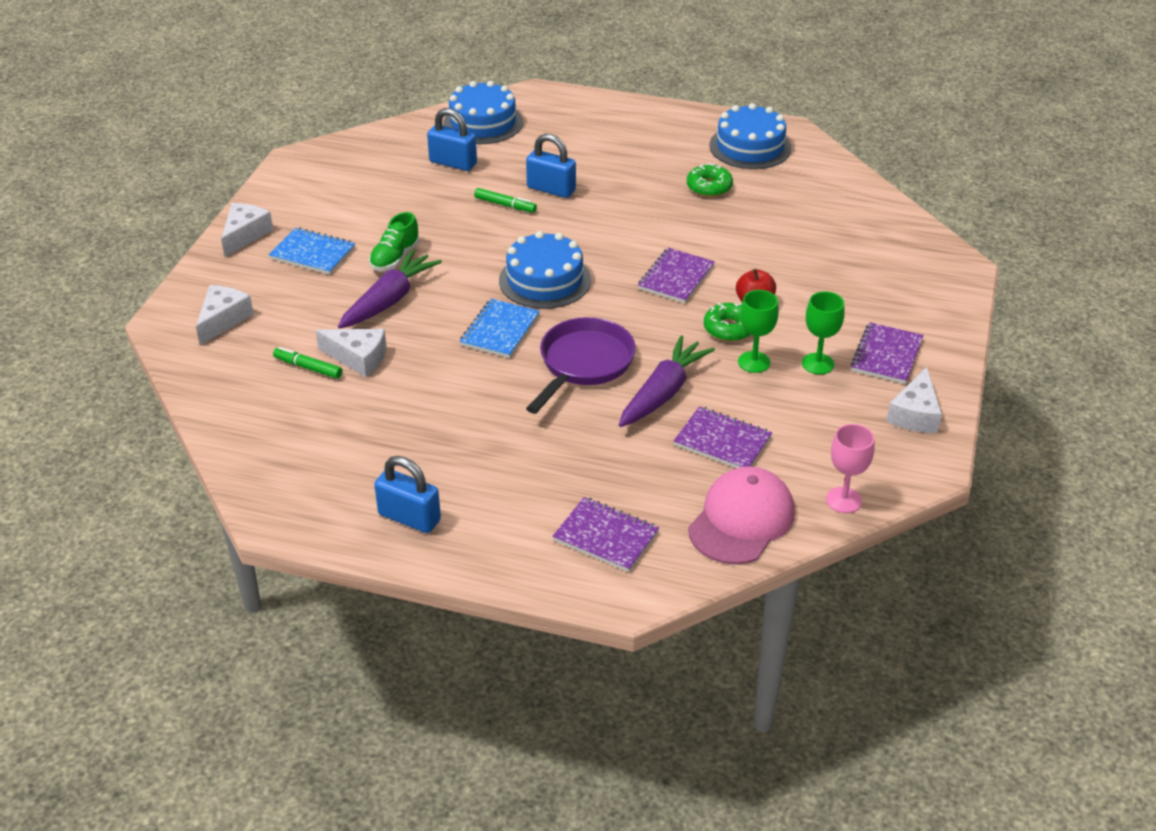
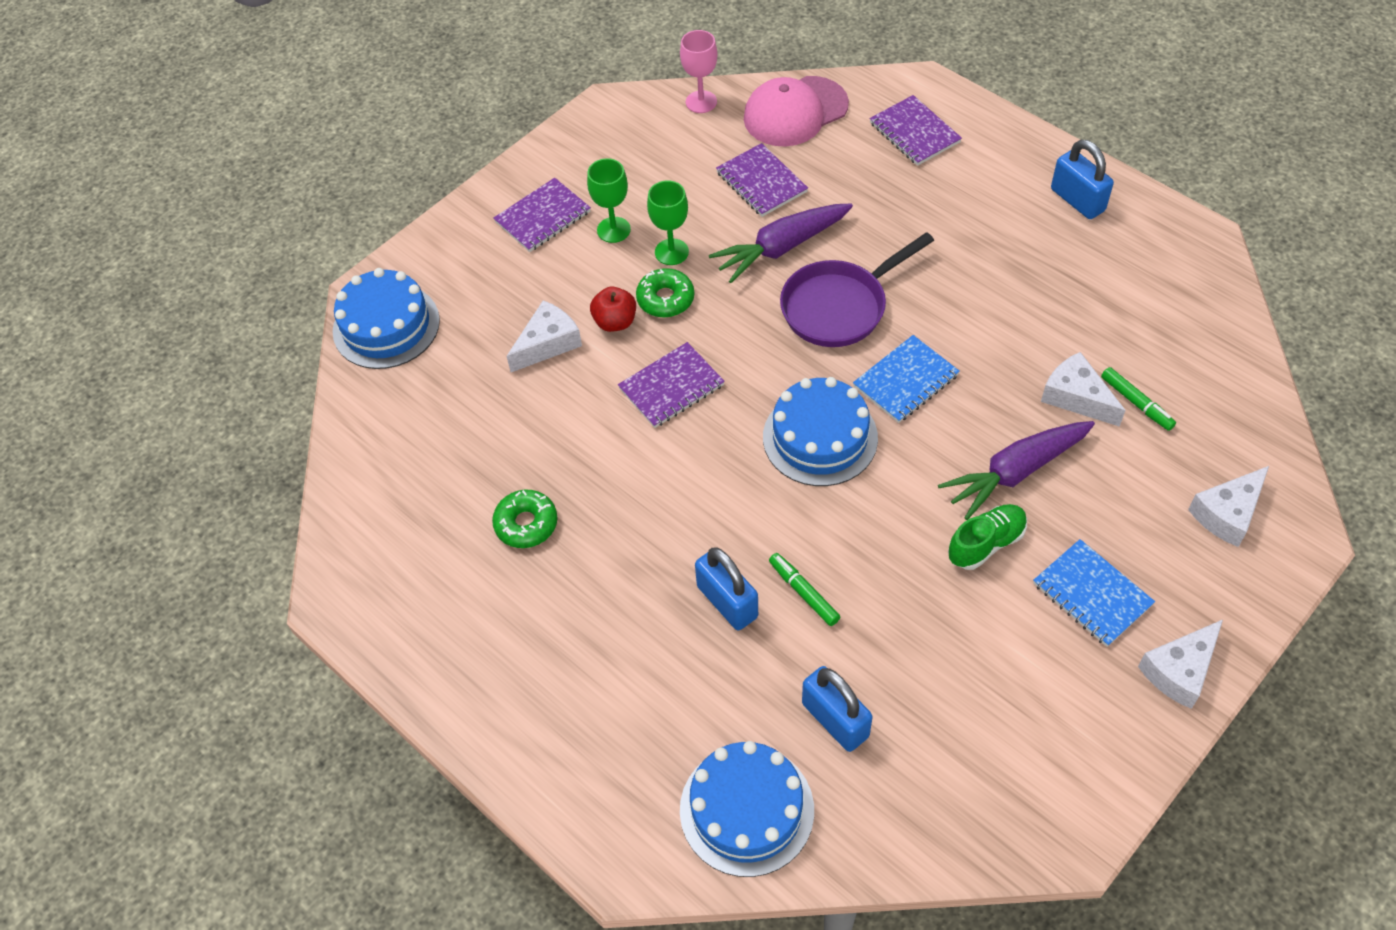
camera: 150 degrees left, 15 degrees up
blue cake [709,103,791,169] -> blue cake moved to [333,268,440,369]
white cheese [886,367,942,433] -> white cheese moved to [507,300,582,372]

